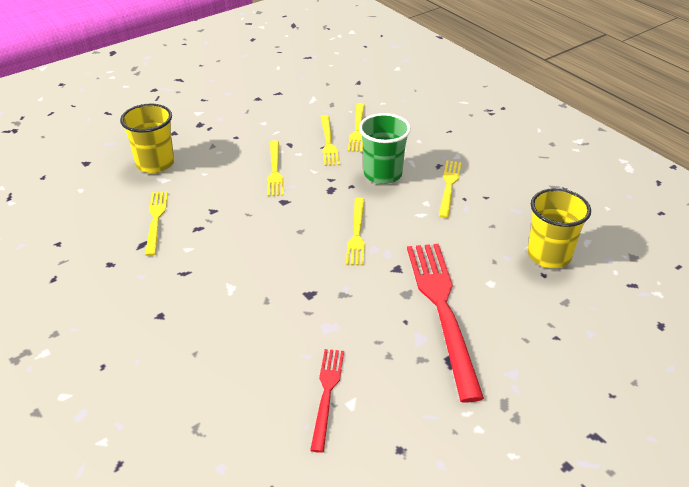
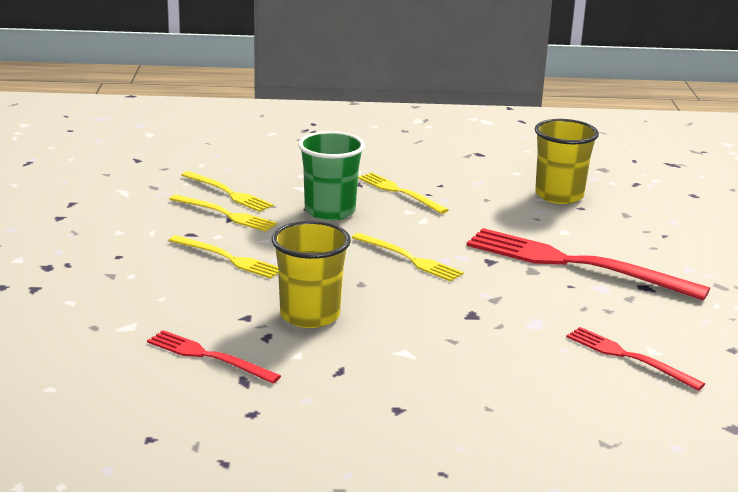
camera: 55 degrees left, 15 degrees down
yellow cup [120,104,174,173] -> yellow cup moved to [272,221,351,328]
yellow fork [145,192,168,256] -> red fork [147,330,281,384]

